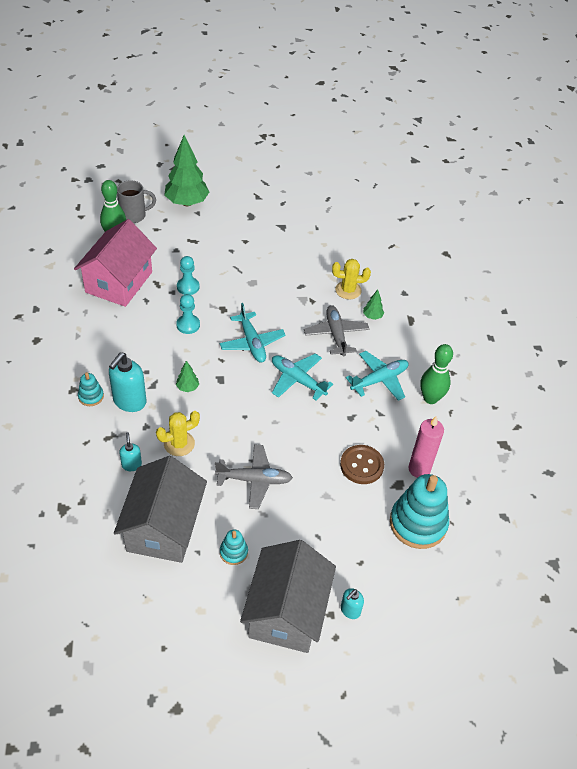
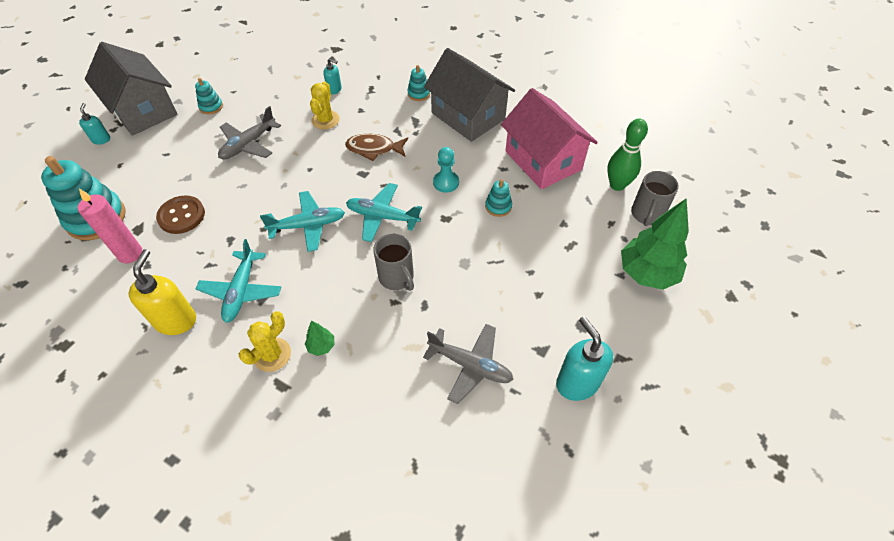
camera: 130 degrees right, 5 degrees up
turquoise soap dispenser [109,352,147,412] -> turquoise soap dispenser moved to [556,316,613,401]
grey house [114,456,207,563] -> grey house moved to [424,48,515,142]
green tree [176,361,199,392] -> brown fish [345,134,408,161]
turquoise pawn [177,256,200,295] -> turquoise stacking toy [485,179,512,217]
grey plane [304,305,369,356] -> grey plane moved to [423,324,513,404]
yellow cactus [332,259,371,299] -> yellow cactus moved to [239,311,291,372]
green bowling pin [420,344,453,404] -> yellow soap dispenser [129,249,196,335]
none -> grey mug [373,234,414,291]

